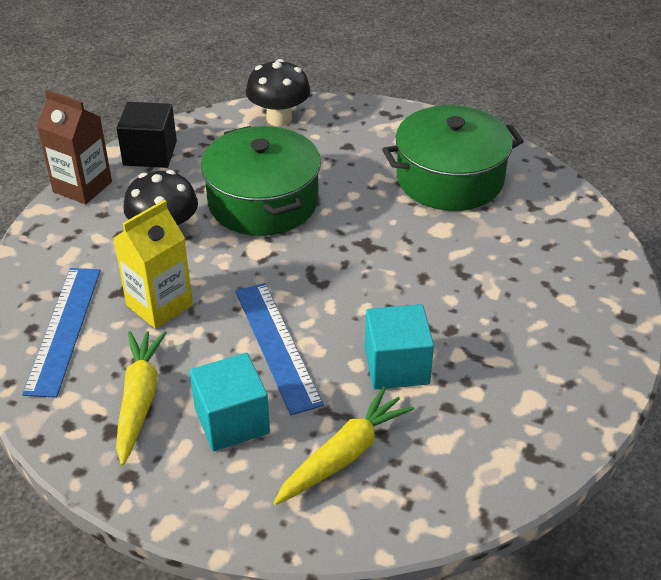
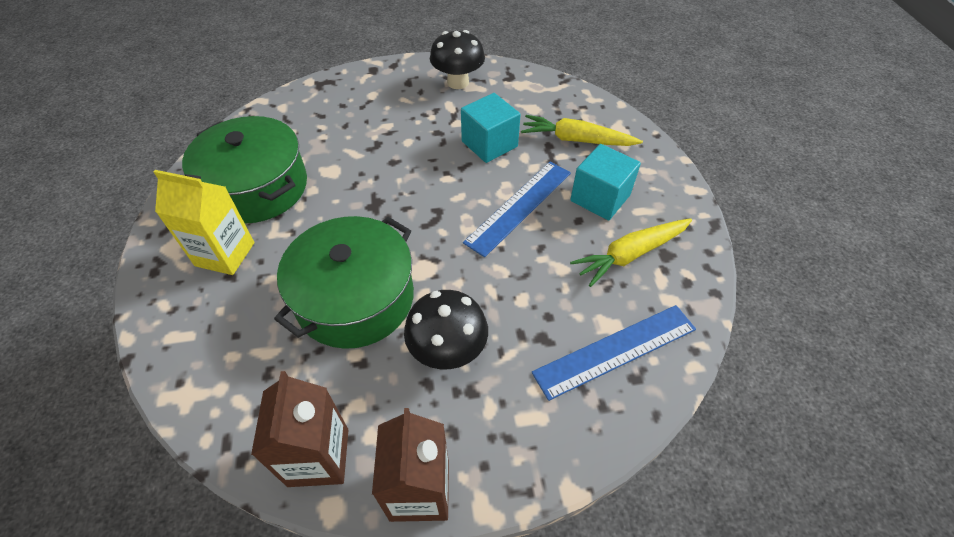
camera: 120 degrees left, 10 degrees up
yellow carton [113,200,193,329] -> yellow carton moved to [153,170,254,275]
black cube [117,102,177,168] -> brown carton [251,371,348,487]
black mushroom [246,59,310,126] -> black mushroom moved to [430,30,485,89]

